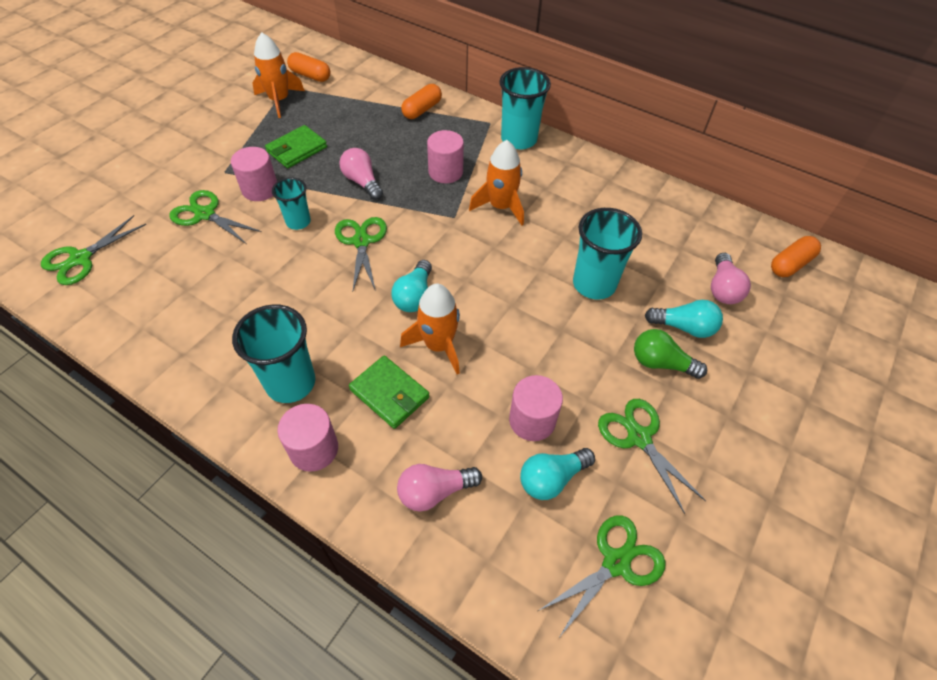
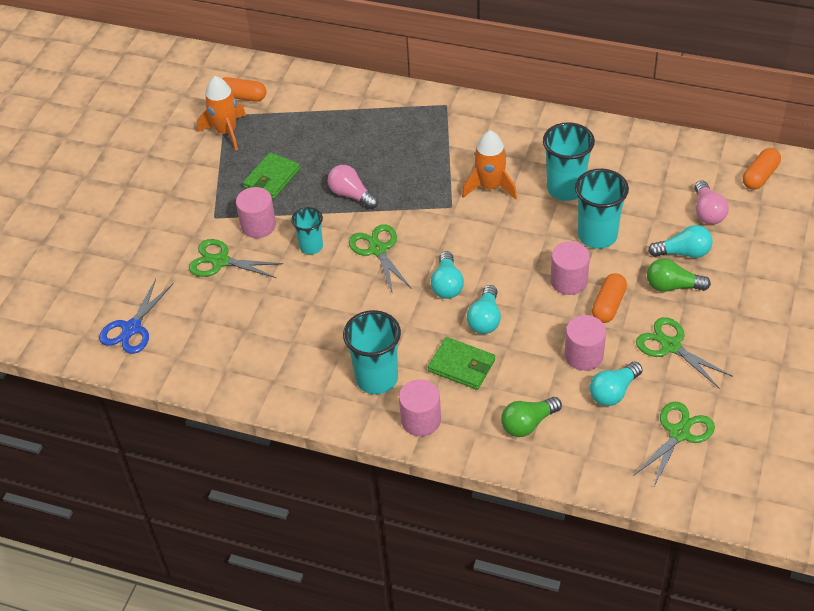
camera: 10 degrees left, 5 degrees down
green scissors [41,215,147,285] -> blue scissors [99,279,173,354]
pink light bulb [397,464,482,512] -> green light bulb [501,397,562,437]
orange rocket [400,284,460,375] -> turquoise light bulb [467,285,501,334]
orange capsule [401,84,442,119] -> orange capsule moved to [592,273,627,323]
pink cylinder [427,130,464,183] -> pink cylinder moved to [550,241,590,295]
turquoise cup [499,67,551,150] -> turquoise cup moved to [543,122,595,201]

